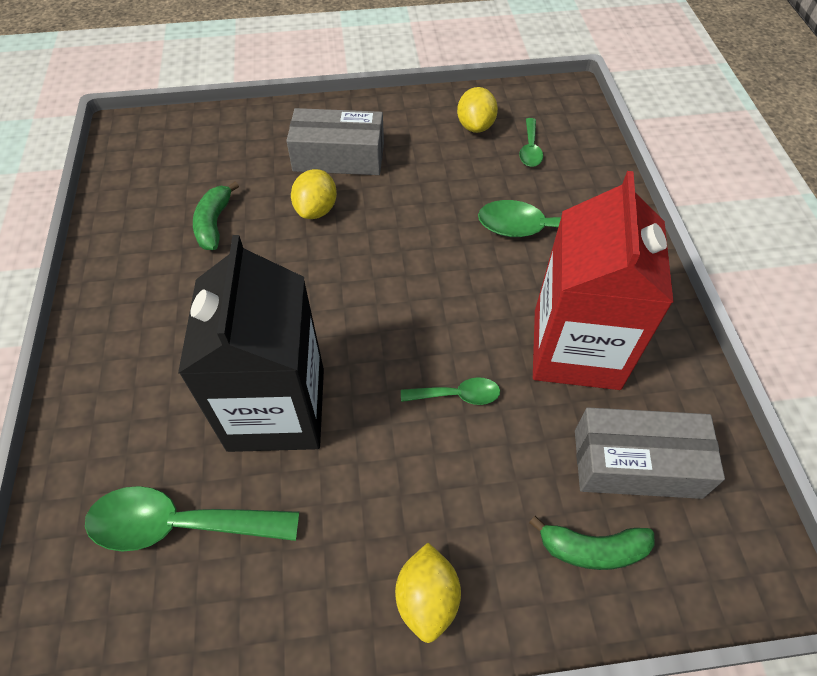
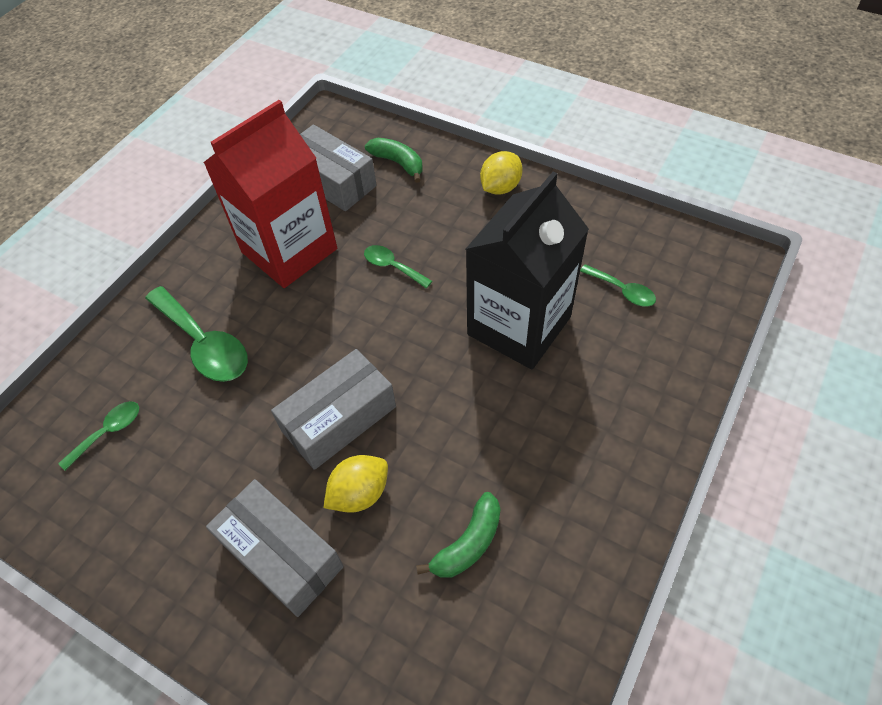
camera: 140 degrees left, 0 degrees up
green spoon [85,486,299,552] -> green spoon [580,264,656,307], size x0.53
yellow lemon [457,87,498,133] -> none
none -> grey box [271,349,396,470]

